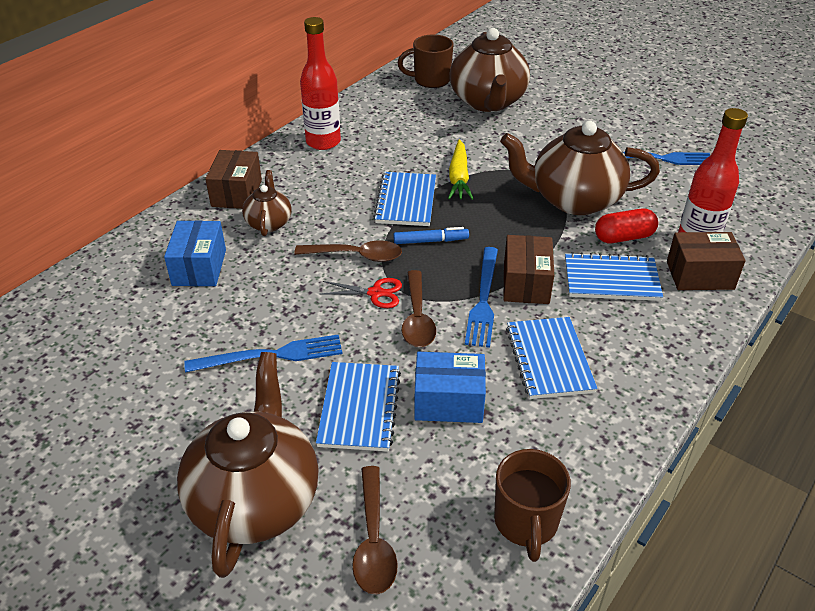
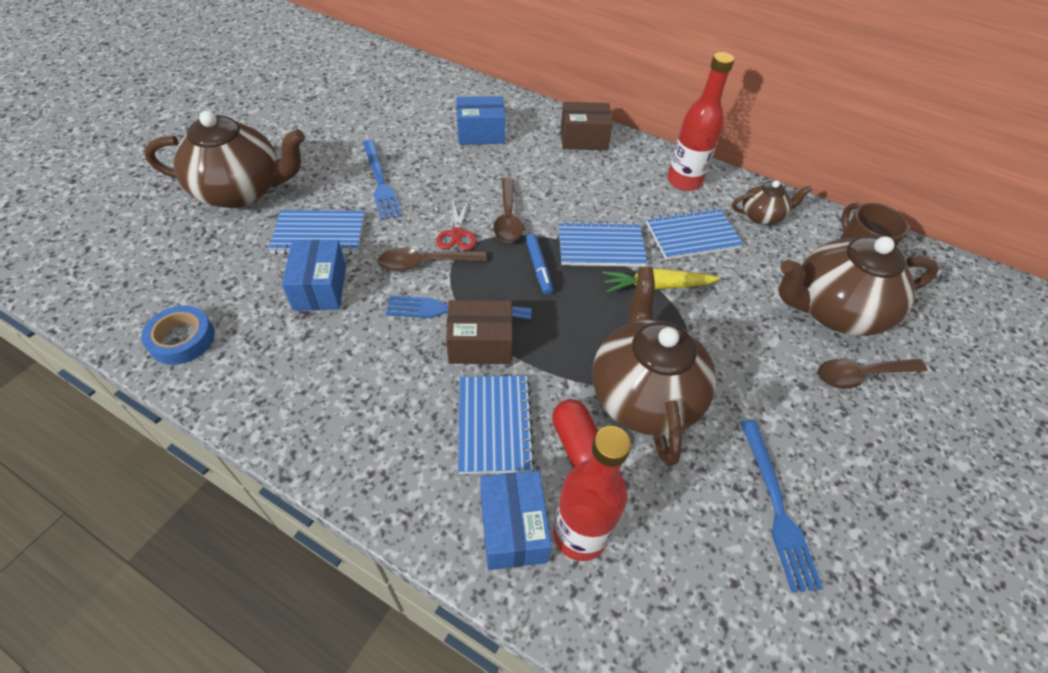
camera: 80 degrees right, 10 degrees up
brown teapot [242,170,292,236] -> brown teapot moved to [732,180,812,225]
brown spoon [352,466,398,595] -> brown spoon moved to [818,359,927,389]
brown mug [494,449,571,562] -> blue tape [141,306,215,365]
blue notebook [506,317,598,399] -> blue notebook moved to [646,208,744,260]
brown box [667,232,745,290] -> blue box [480,470,552,570]

